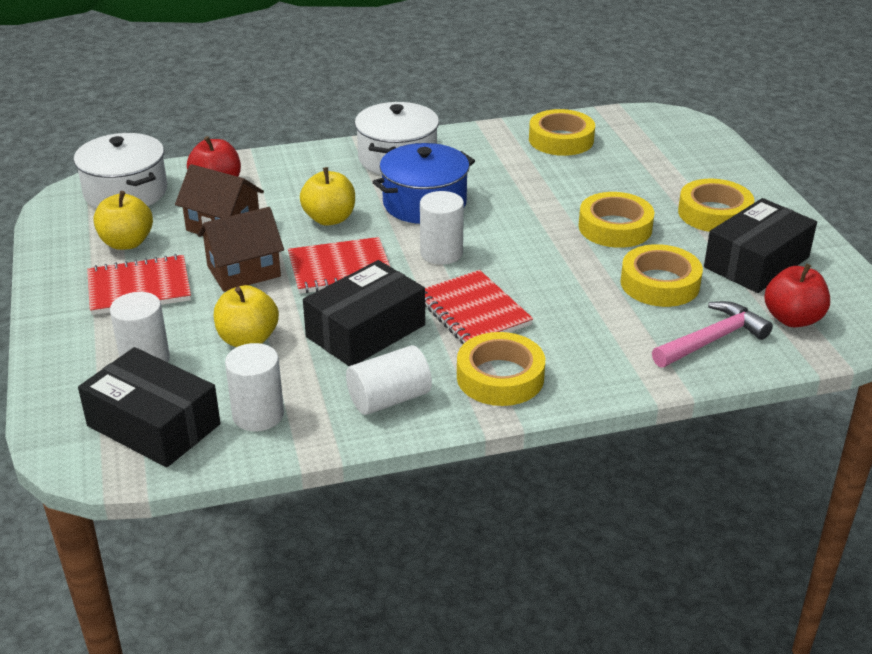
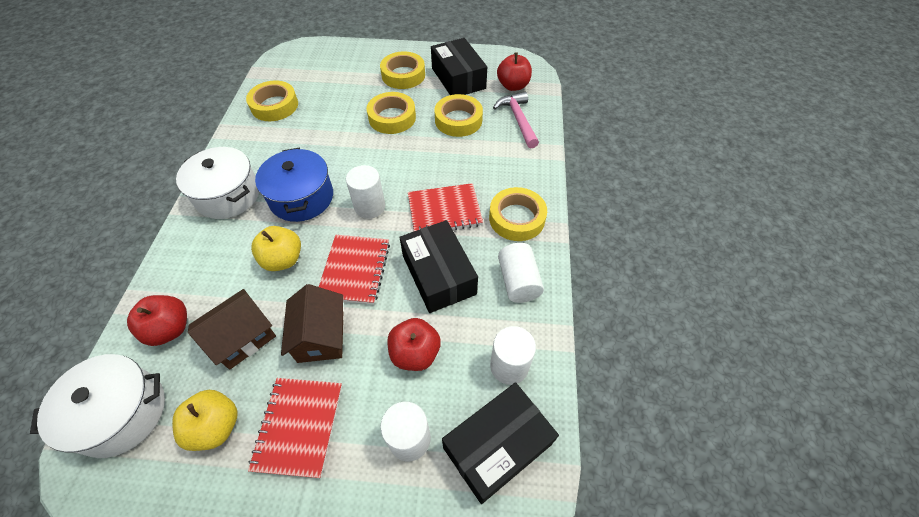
camera: 70 degrees left, 20 degrees up
yellow apple [214,285,279,347] -> red apple [387,318,441,371]

